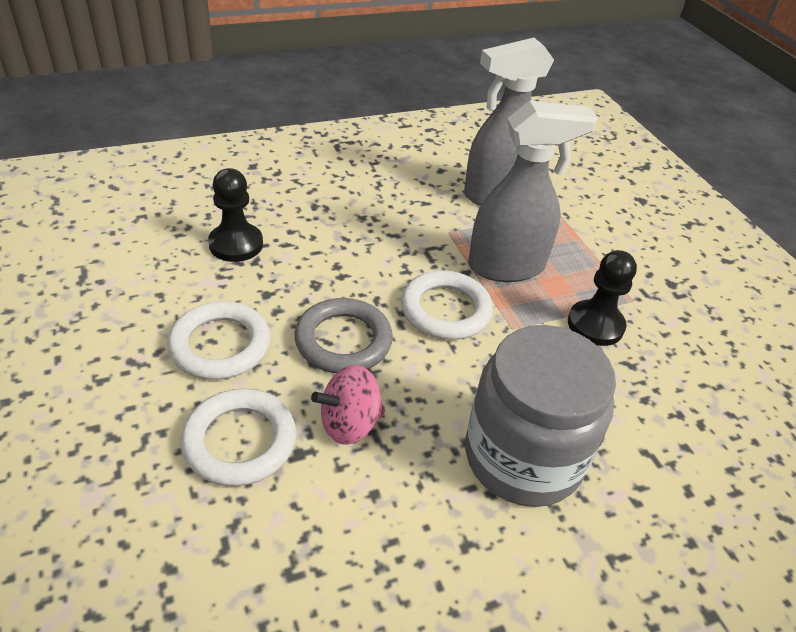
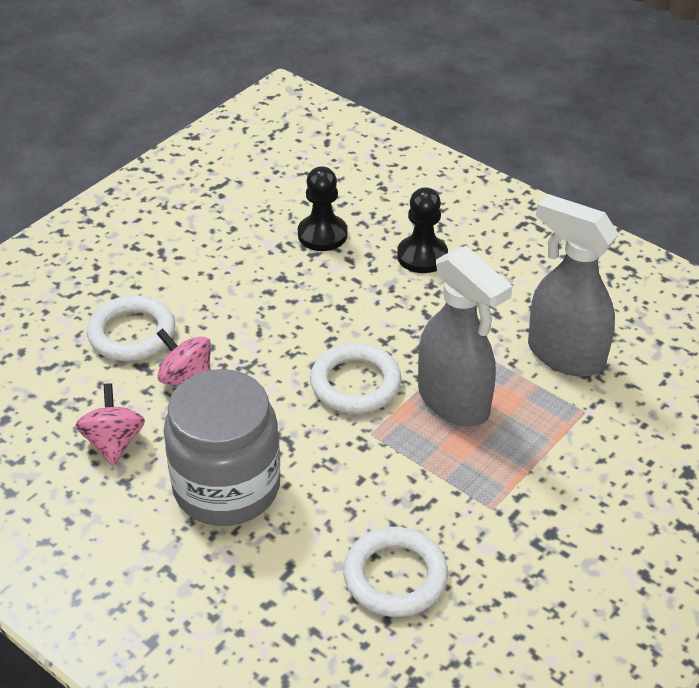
camera: 65 degrees right, 0 degrees up
white ring [167,301,271,380] -> white ring moved to [343,527,448,617]
grey ring [294,298,393,373] -> none
black pawn [568,250,637,346] -> black pawn moved to [397,187,448,273]
none -> pink spinning top [75,383,145,466]

